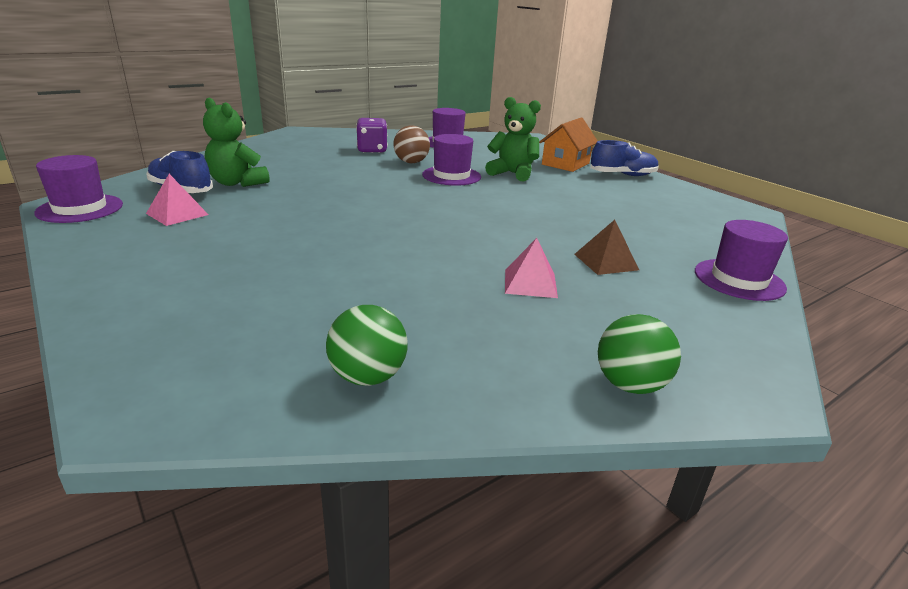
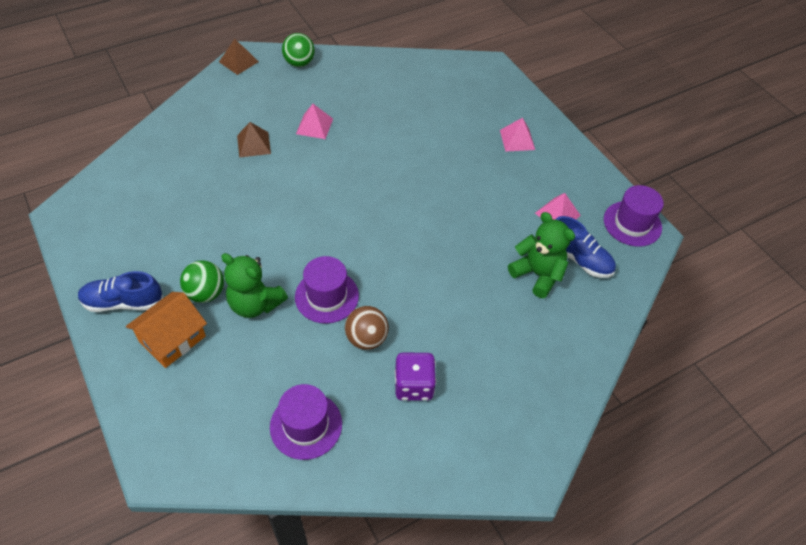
camera: 175 degrees left, 25 degrees up
green ball [326,305,408,386] -> green ball moved to [180,260,224,303]
purple hat [695,220,788,301] -> none
none -> brown pyramid [219,39,259,75]
none -> pink pyramid [500,118,535,152]

